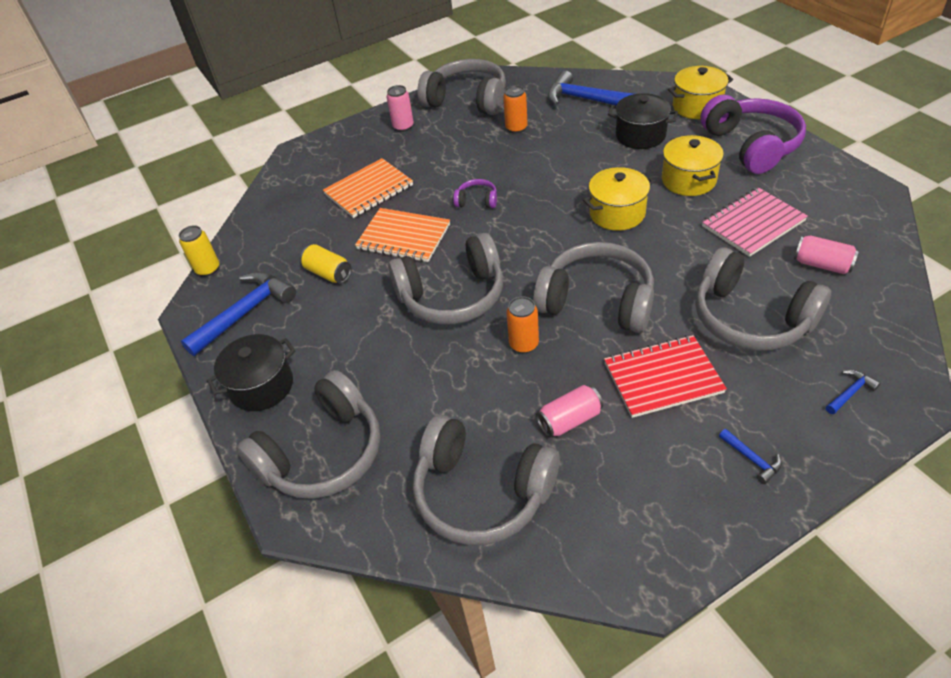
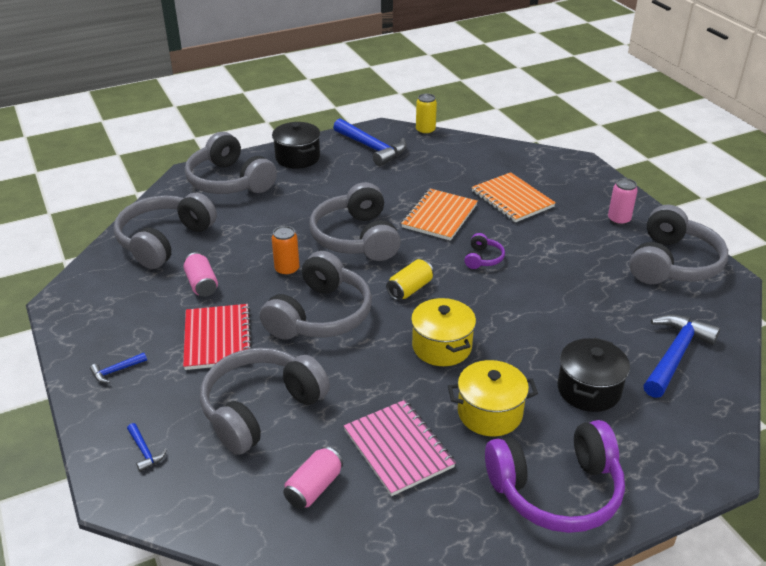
camera: 90 degrees right, 10 degrees down
yellow can [300,244,352,283] -> yellow can moved to [386,259,434,300]
orange can [503,85,528,133] -> none
yellow pot [668,66,733,119] -> none

